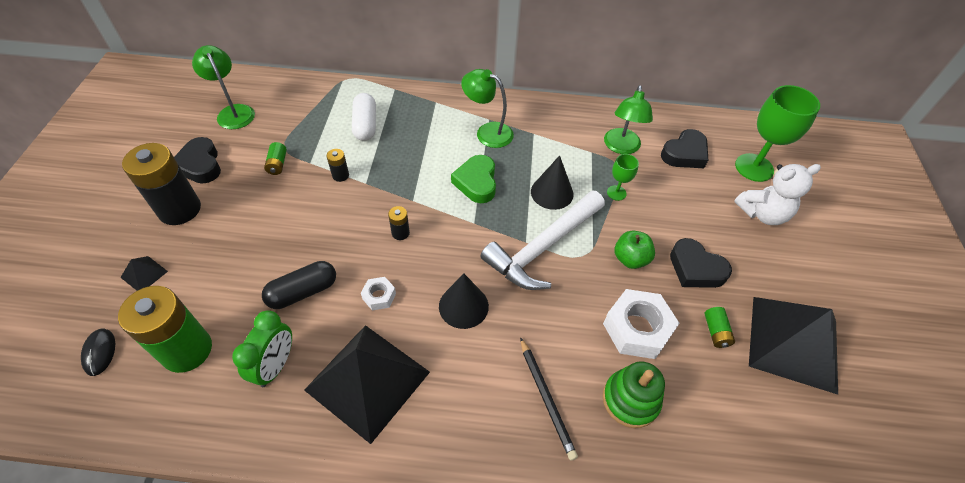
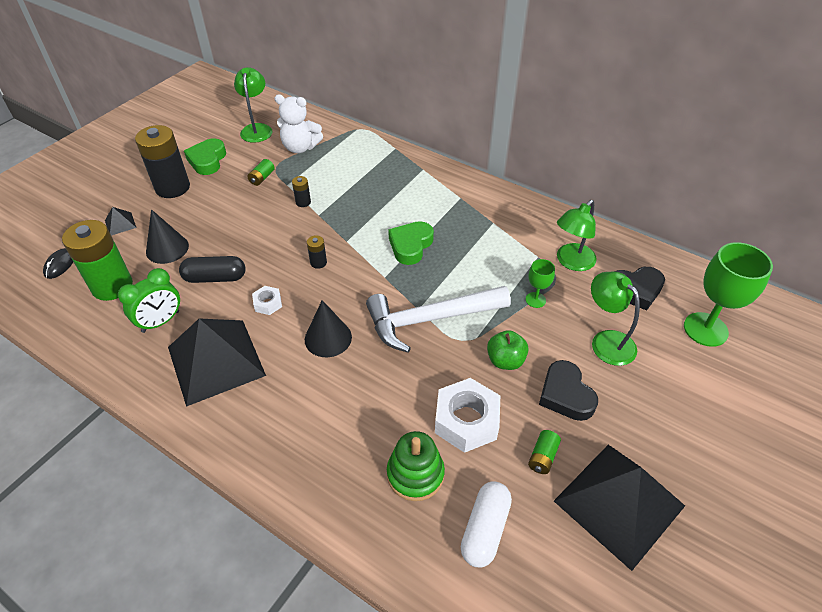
camera: 30 degrees right, 5 degrees down
black heart [174,137,221,183] -> green heart [184,138,226,175]
white capsule [352,93,376,141] -> white capsule moved to [461,481,512,567]
green lamp [461,69,514,148] -> green lamp moved to [591,272,640,366]
black pencil [520,337,578,461] -> none
black cone [531,155,573,210] -> black cone moved to [146,209,189,264]
white teddy bear [734,164,821,225] -> white teddy bear moved to [274,94,323,153]

